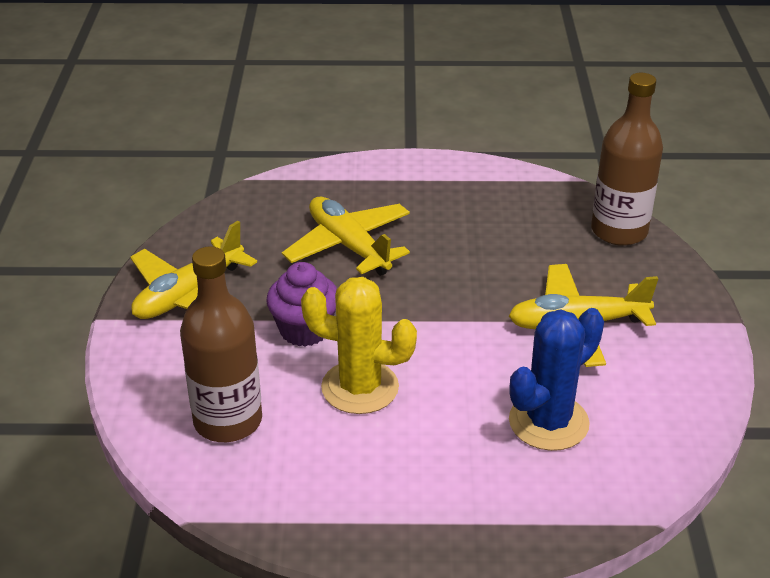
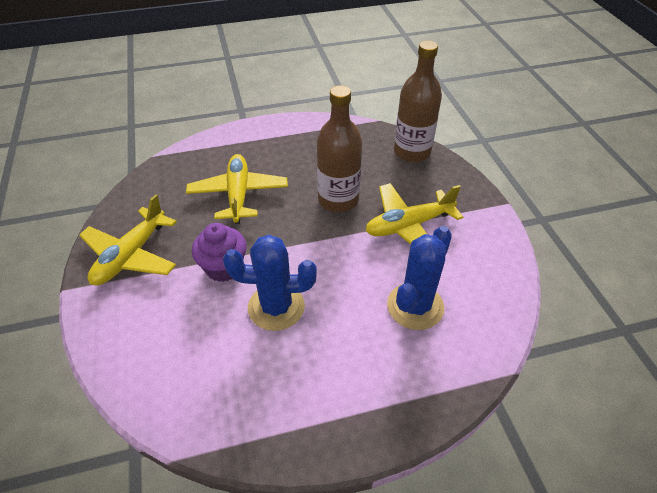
camera: 15 degrees left, 10 degrees up
brown bottle [180,246,262,442] -> brown bottle moved to [317,85,362,212]
yellow plane [282,197,410,276] -> yellow plane turned 45 degrees clockwise [186,154,288,224]
yellow cactus [301,277,417,414] -> blue cactus [223,235,317,331]

